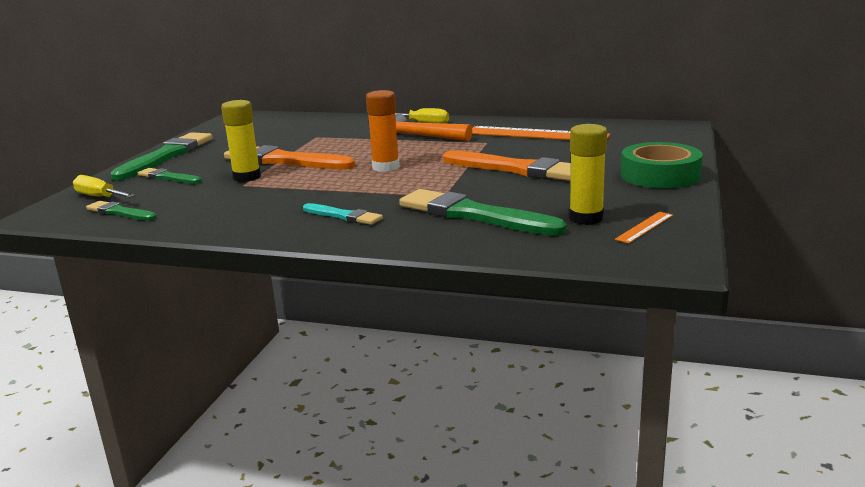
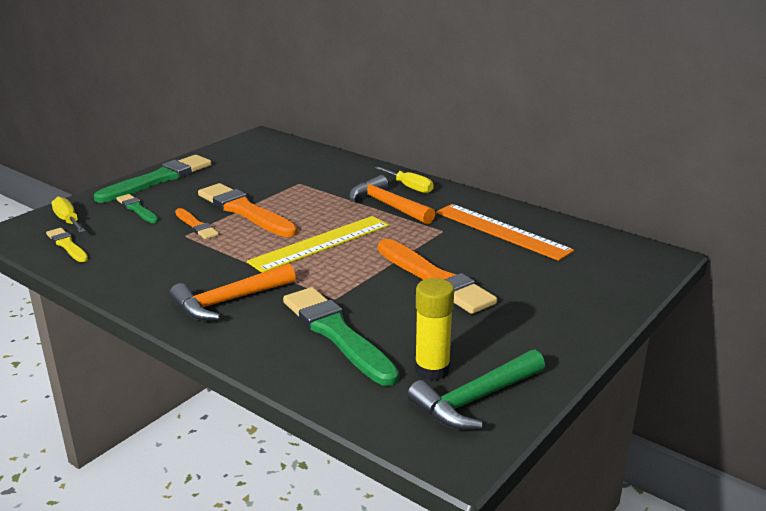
camera: 20 degrees right, 5 degrees up
green brush [86,201,157,221] -> yellow brush [46,228,88,262]
yellow glue stick [221,100,261,182] -> orange brush [175,208,219,239]
turquoise brush [303,203,383,225] -> orange hammer [169,264,296,321]
orange glue stick [366,90,400,172] -> yellow ruler [247,216,389,273]
orange ruler [615,212,673,243] -> green hammer [407,350,545,430]
green tape [621,142,703,188] -> none

